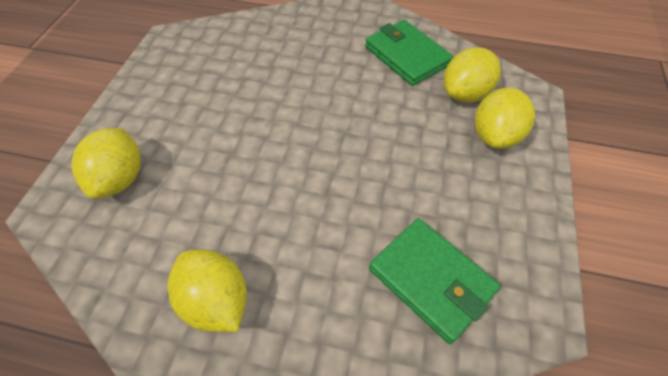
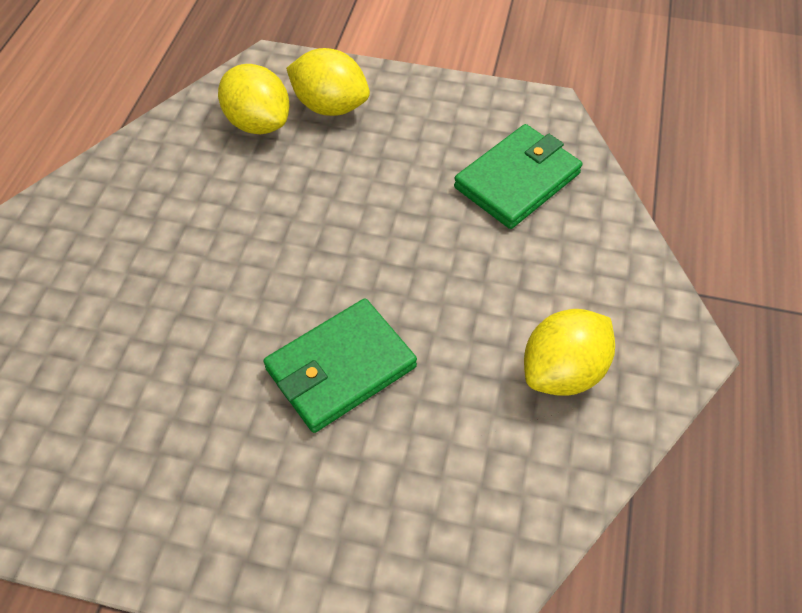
camera: 90 degrees left, 0 degrees up
yellow lemon [72,128,141,199] -> none
green wallet [365,20,453,86] -> green wallet moved to [263,298,417,433]

